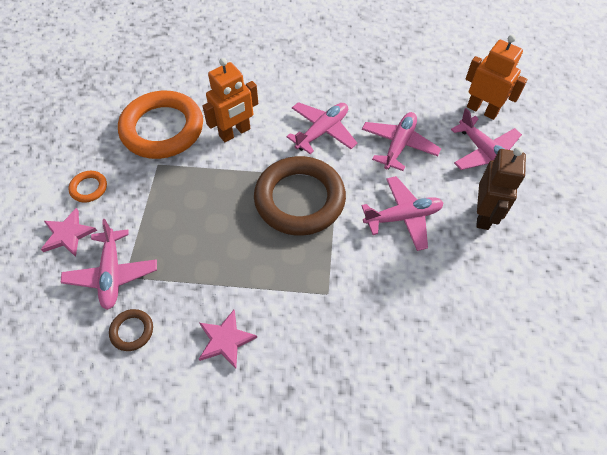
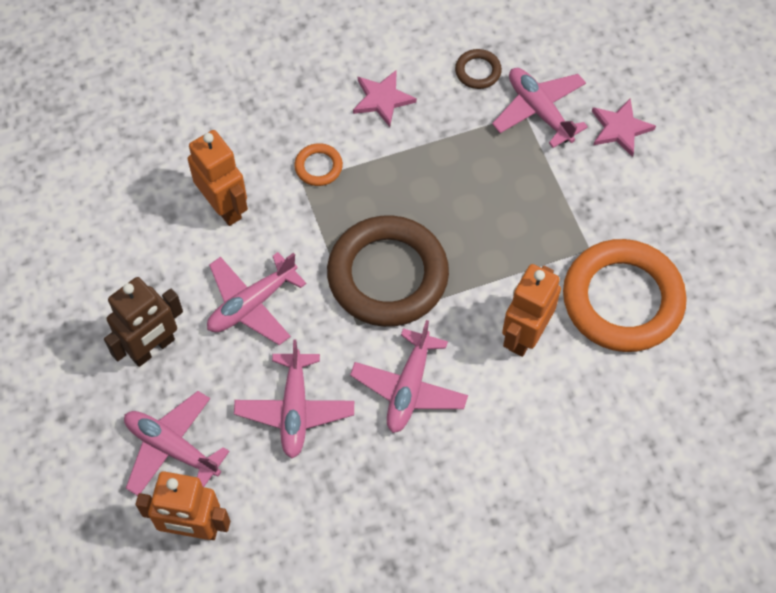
camera: 155 degrees right, 5 degrees up
orange ring [68,171,107,203] -> orange ring moved to [294,143,343,186]
brown robot [476,147,526,230] -> brown robot turned 120 degrees counterclockwise [104,277,183,367]
none -> orange robot [188,130,248,226]

